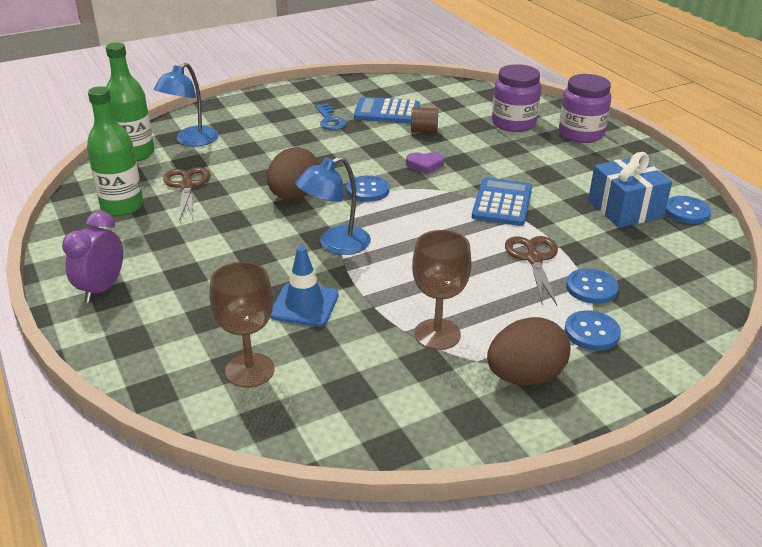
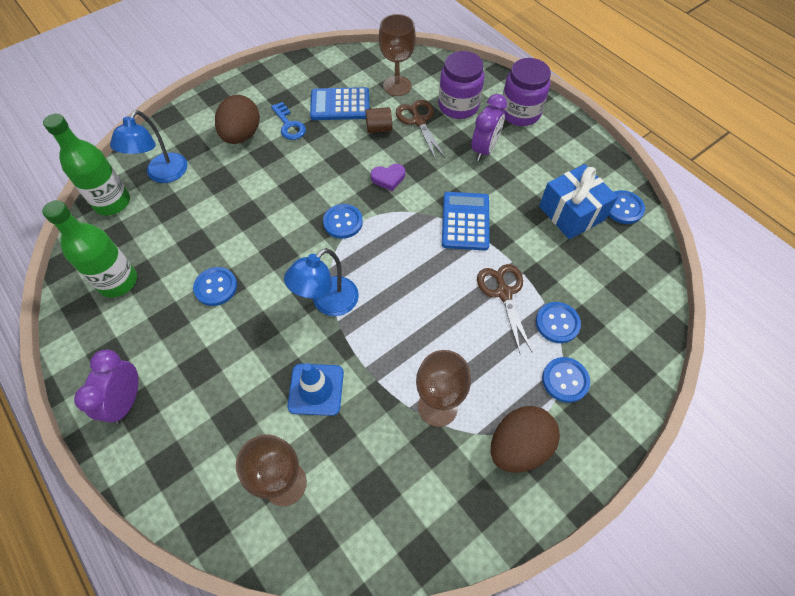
camera: 10 degrees left, 25 degrees up
brown scissors [163,167,211,219] -> brown scissors moved to [396,100,446,160]
brown egg [267,147,319,200] -> brown egg moved to [215,95,260,144]
none -> blue button [193,267,237,306]
none -> brown goblet [379,14,416,96]
none -> purple clock [471,94,507,161]

